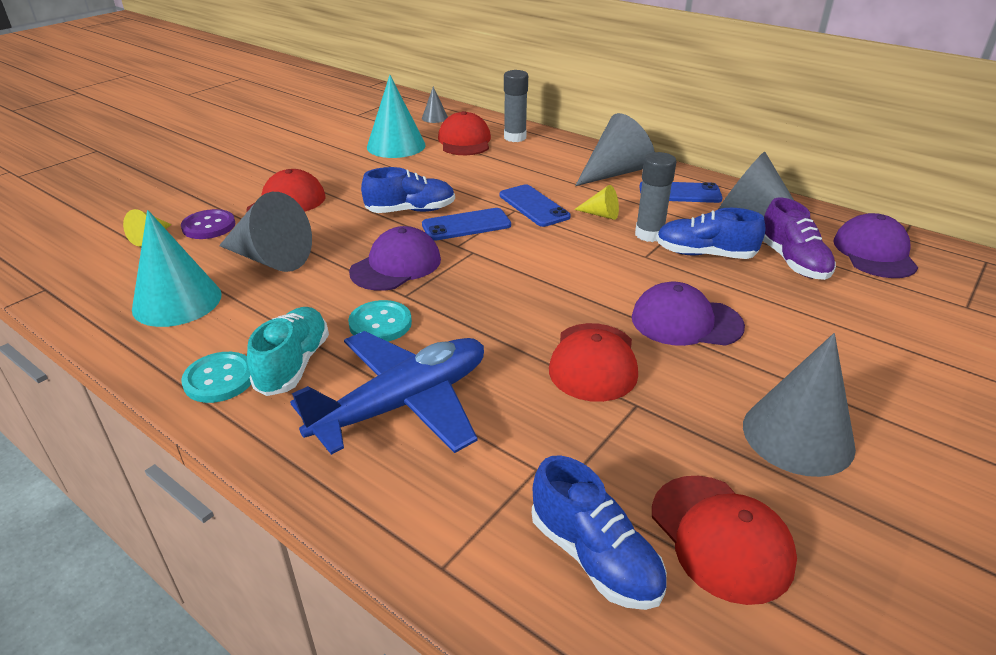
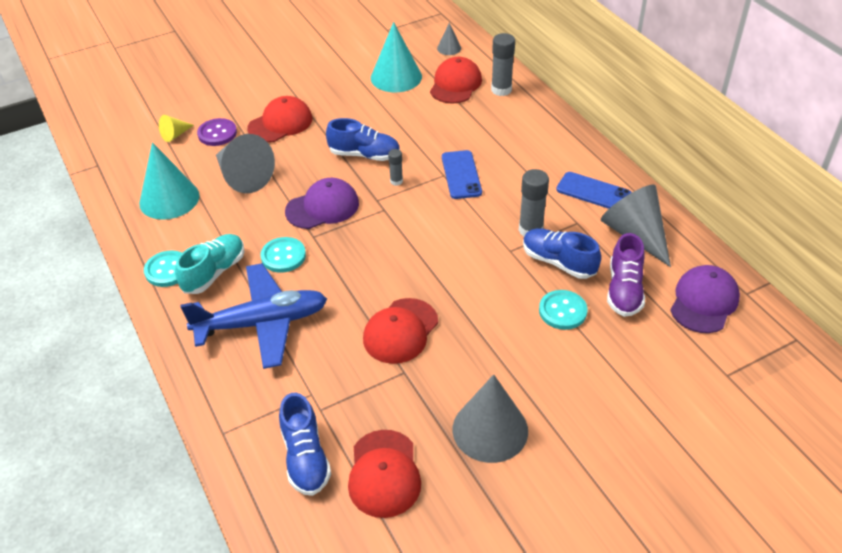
camera: 25 degrees right, 10 degrees up
blue phone [422,208,511,241] -> grey glue stick [388,149,403,186]
yellow cone [574,185,619,220] -> none
grey cone [575,113,655,186] -> none
purple cap [632,282,745,346] -> none
none -> turquoise button [539,290,587,330]

